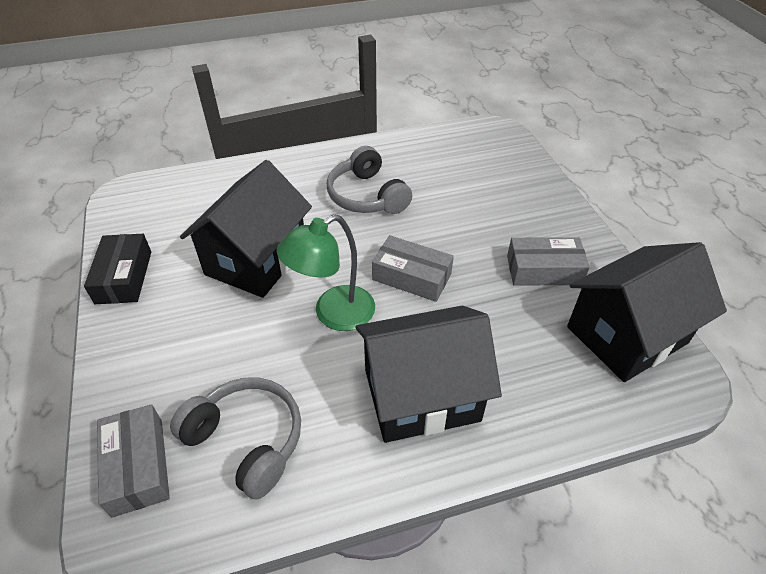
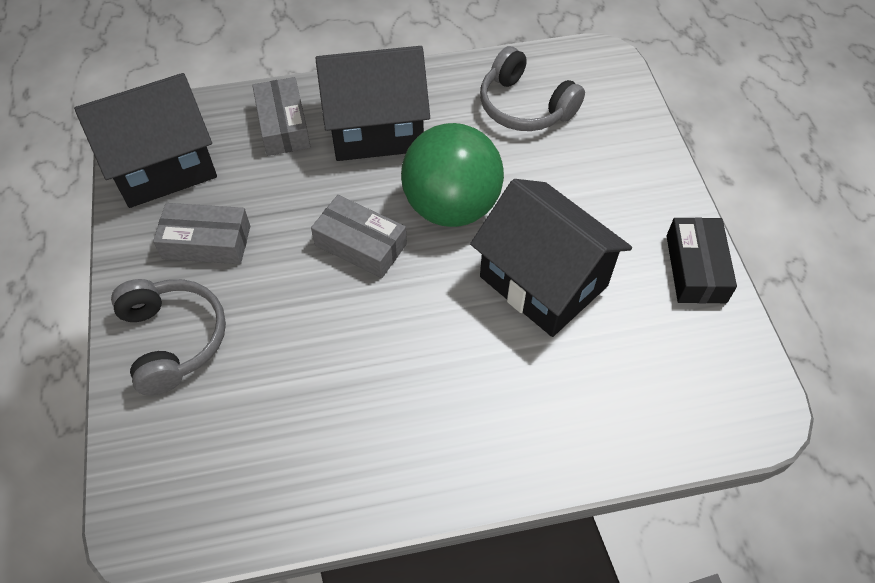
camera: 175 degrees left, 10 degrees up
grey box [97,404,170,517] -> grey box moved to [252,77,311,156]
black house [180,160,312,298] -> black house turned 75 degrees counterclockwise [470,179,632,337]
green lamp [277,214,375,331] -> green ball [401,123,504,227]
grey headphones [327,146,412,214] -> grey headphones moved to [111,279,226,395]

